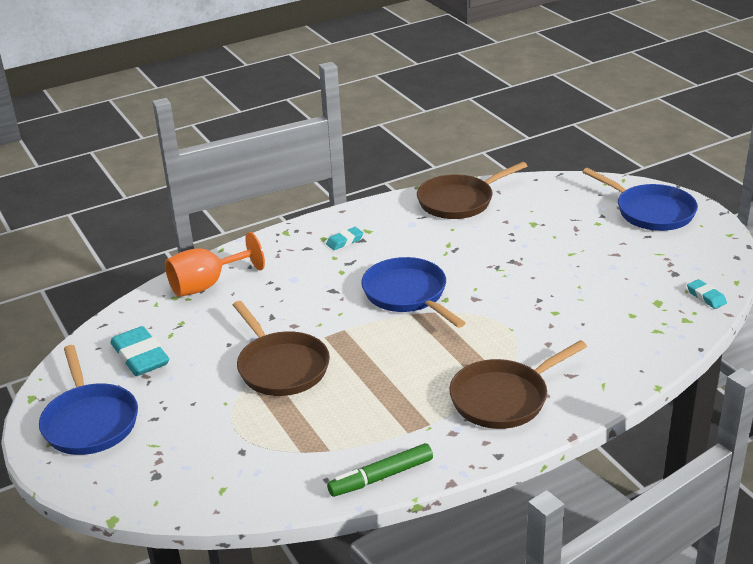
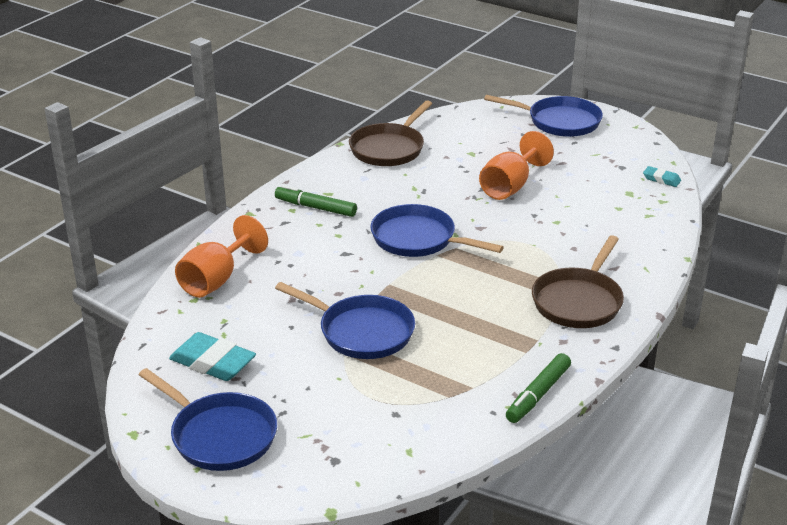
camera: 30 degrees left, 0 degrees up
brown pan [233,301,330,396] -> blue pan [275,282,415,359]
turquoise eraser [326,227,363,250] -> green marker [275,185,357,217]
none -> orange goblet [479,131,554,200]

